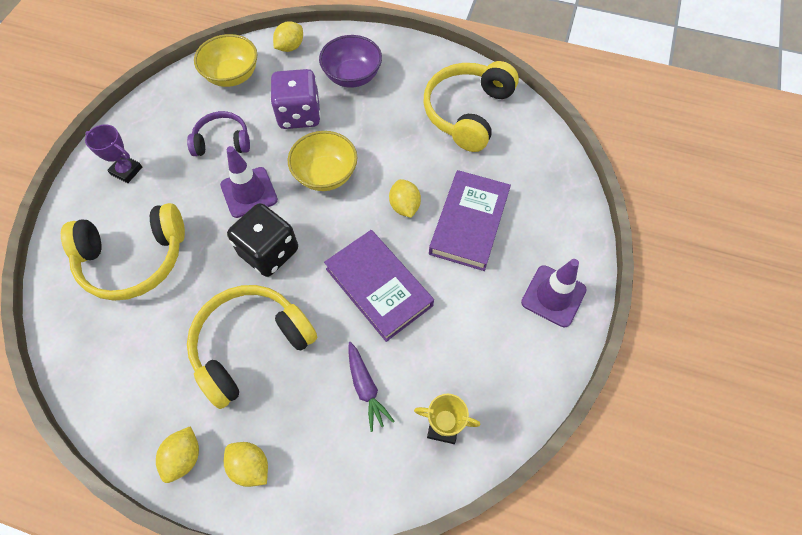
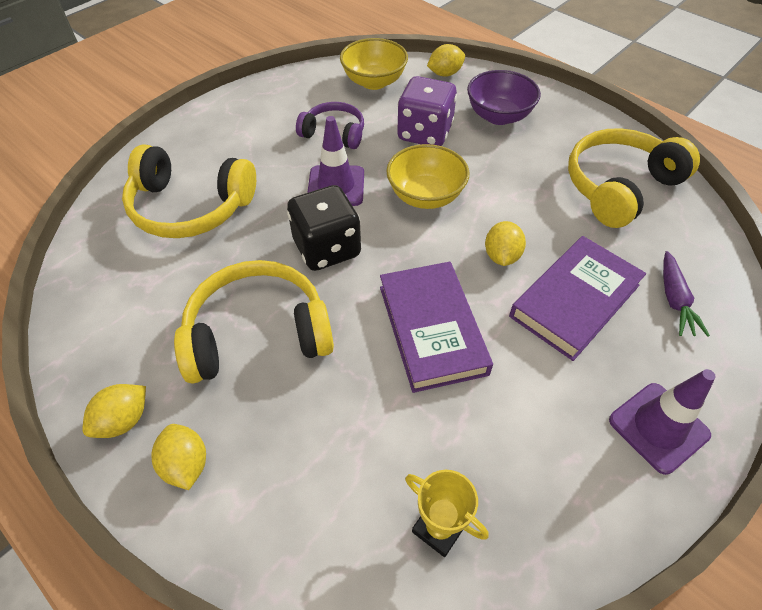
camera: 25 degrees right, 10 degrees down
purple trophy [85,124,142,183] -> none
purple carrot [348,342,394,432] -> purple carrot moved to [663,251,710,337]

